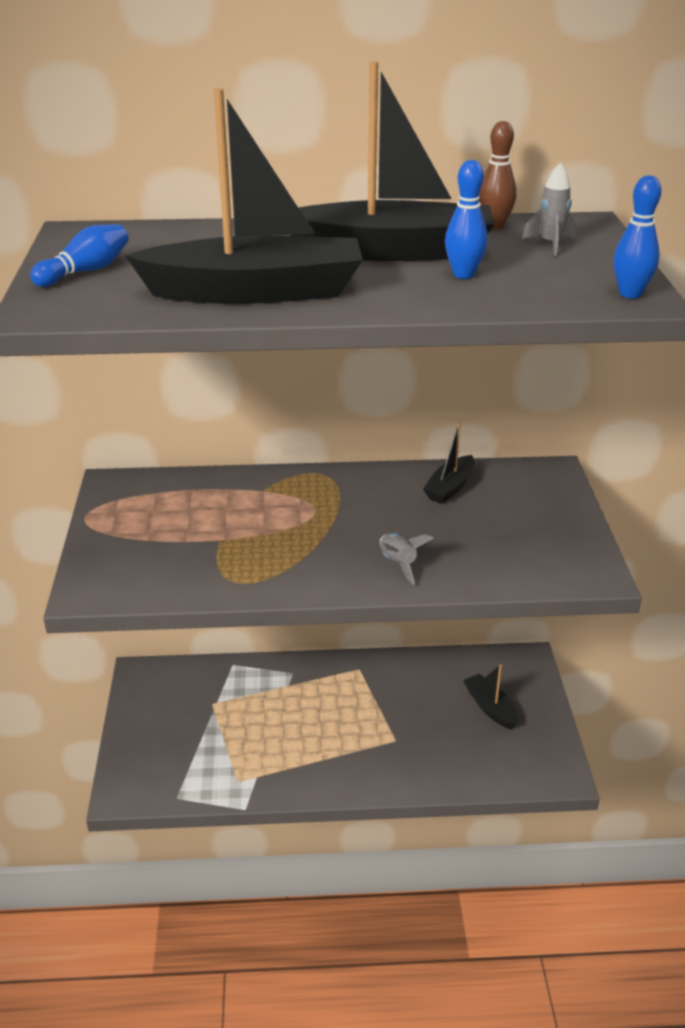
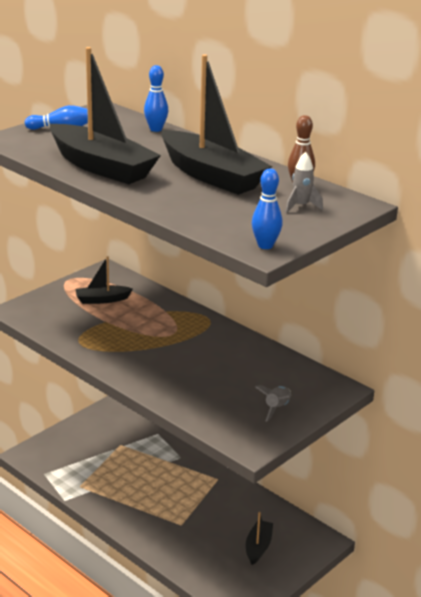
camera: 45 degrees right, 5 degrees down
grey rocket [380,533,434,585] -> grey rocket moved to [255,385,292,422]
black boat [423,422,475,504] -> black boat moved to [75,256,133,304]
blue bowling pin [445,160,488,279] -> blue bowling pin moved to [144,65,168,132]

